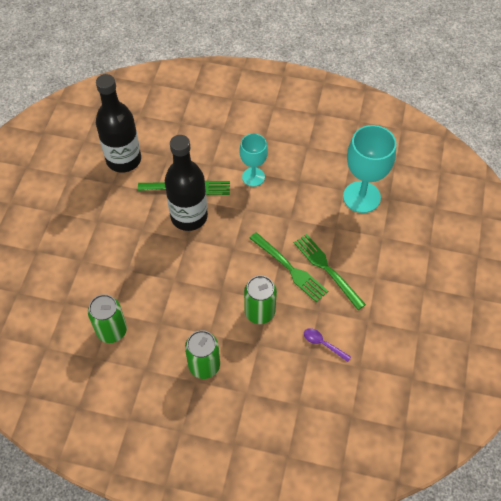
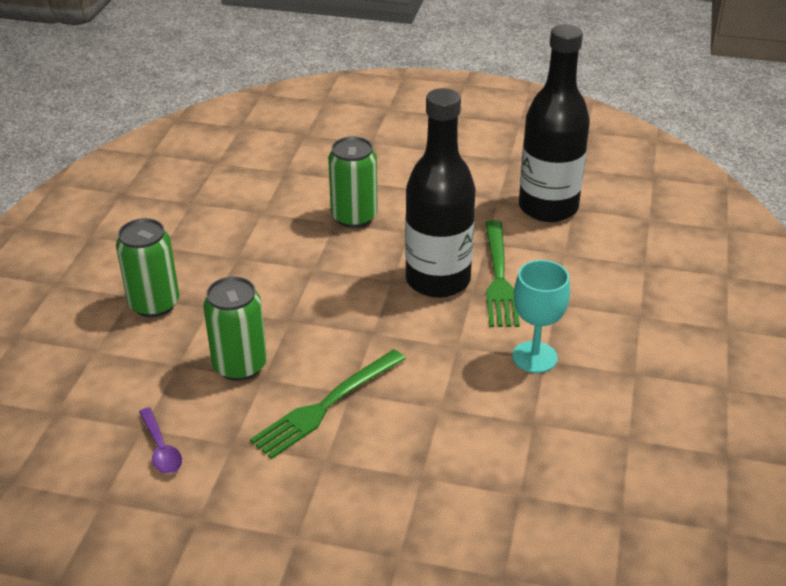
camera: 90 degrees right, 20 degrees down
green can [88,294,127,343] -> green can moved to [328,136,378,228]
green fork [294,234,366,310] -> none
purple spoon [304,328,351,362] -> purple spoon turned 120 degrees clockwise [139,407,182,474]
turquoise goblet [343,125,396,213] -> none

